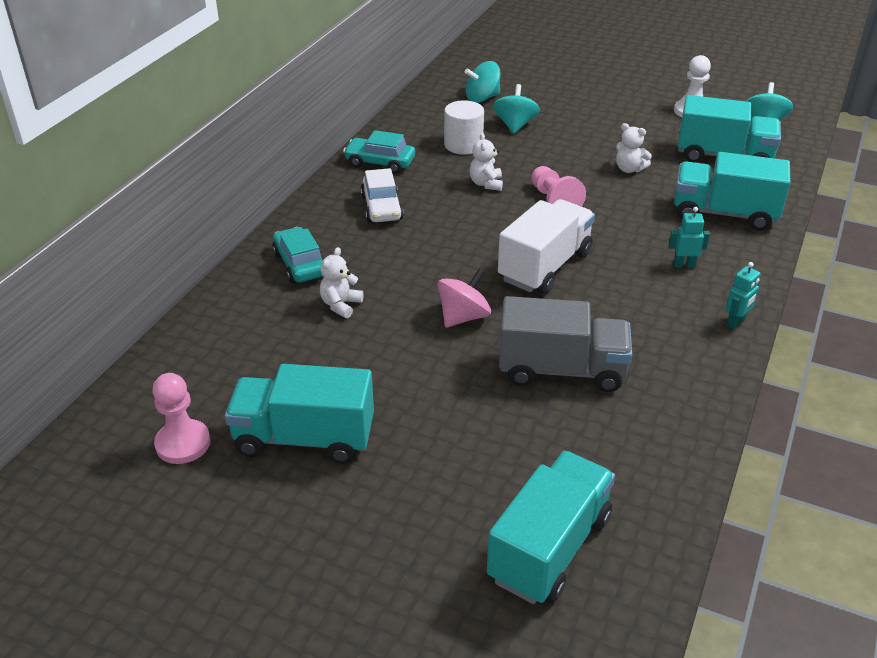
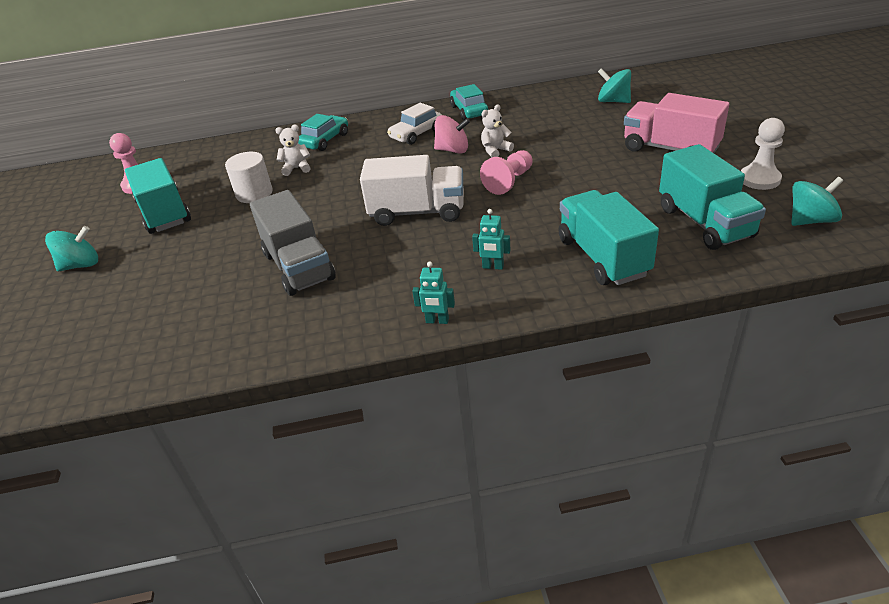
camera: 60 degrees right, 0 degrees up
pink spinning top [438,268,491,328] -> pink spinning top moved to [434,115,470,154]
white cylinder [444,100,484,154] -> white cylinder moved to [225,152,273,203]
turquoise truck [487,451,615,604] -> none
turquoise spinning top [493,84,540,134] -> turquoise spinning top moved to [45,226,98,271]
white teddy bear [616,123,652,173] -> none
turquoise robot [669,207,710,268] -> turquoise robot turned 135 degrees clockwise [472,209,511,270]
none -> pink truck [624,93,729,153]

